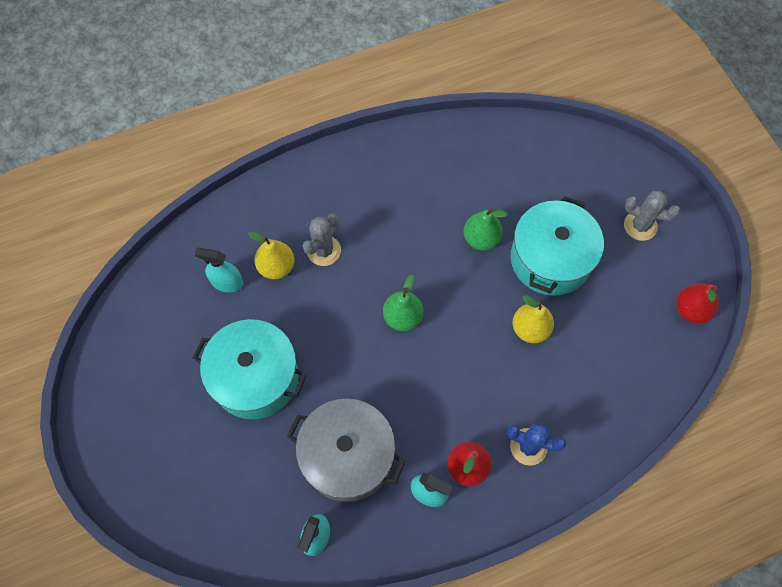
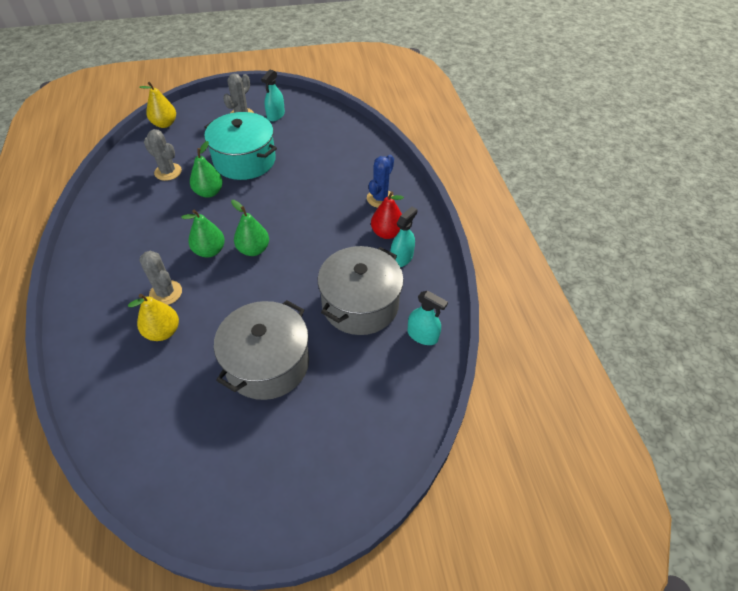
camera: 80 degrees left, 15 degrees down
turquoise pot [193,319,307,419] -> grey pot [214,300,309,400]
turquoise spray bottle [194,248,243,293] -> turquoise spray bottle moved to [261,69,285,121]
yellow pear [513,295,554,343] -> yellow pear moved to [139,82,176,128]
red pear [676,284,719,324] -> none
none -> grey cactus [144,129,182,181]
none -> green pear [181,210,225,257]

